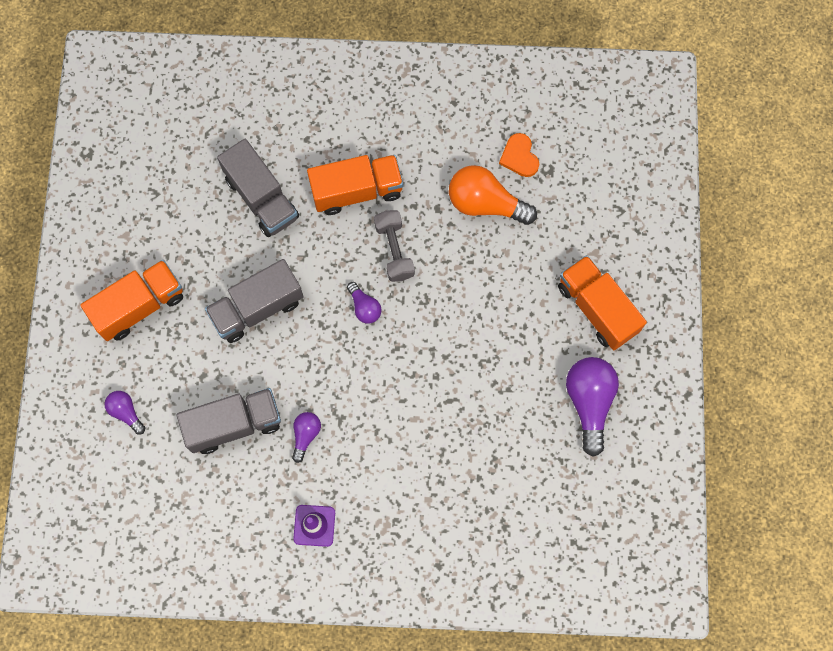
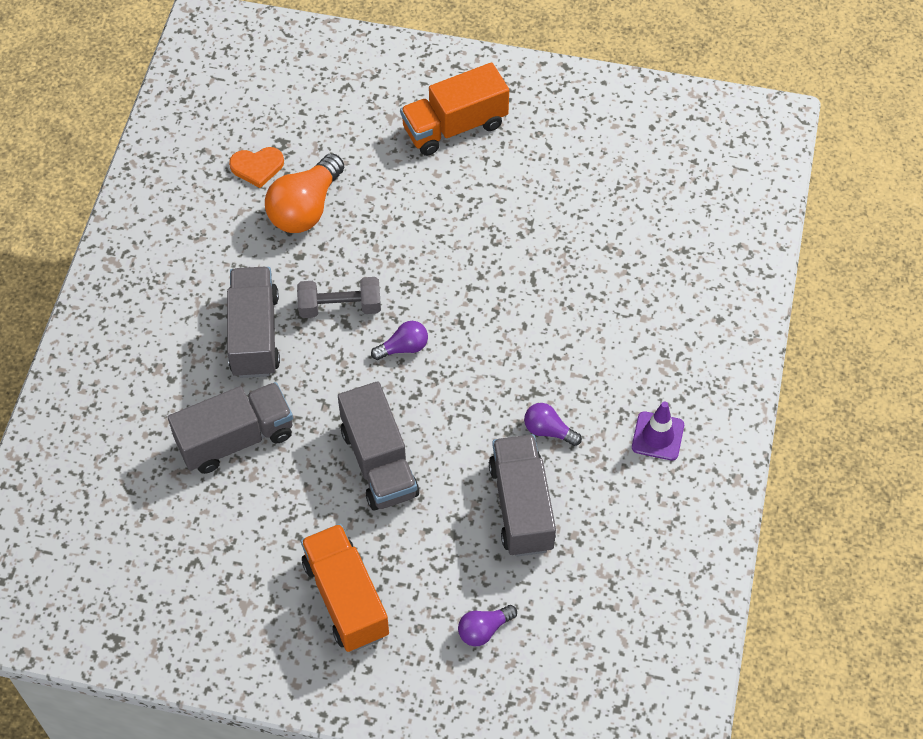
camera: 80 degrees left, 15 degrees down
orange truck [307,155,403,215] -> grey truck [227,267,280,378]
purple light bulb [566,357,619,457] -> none

